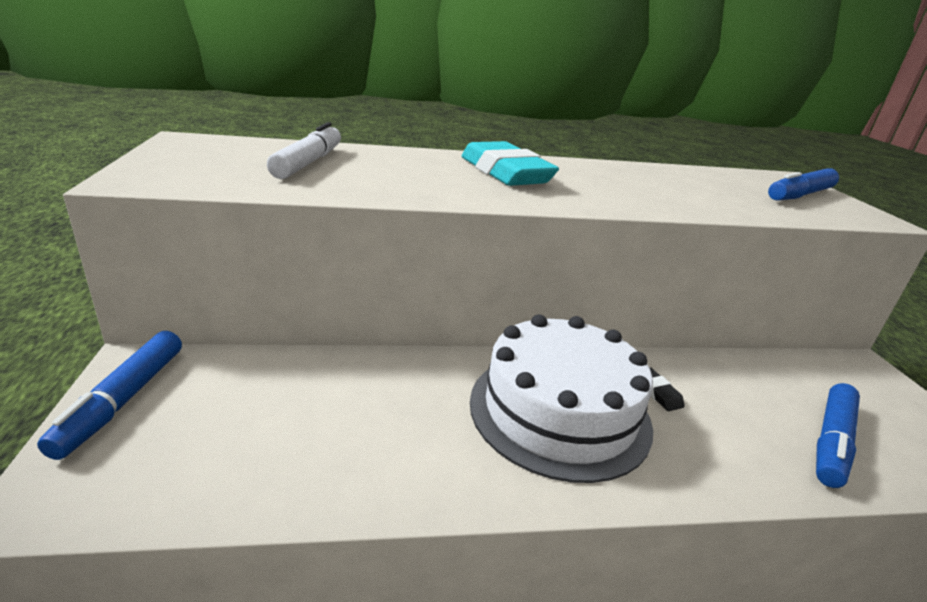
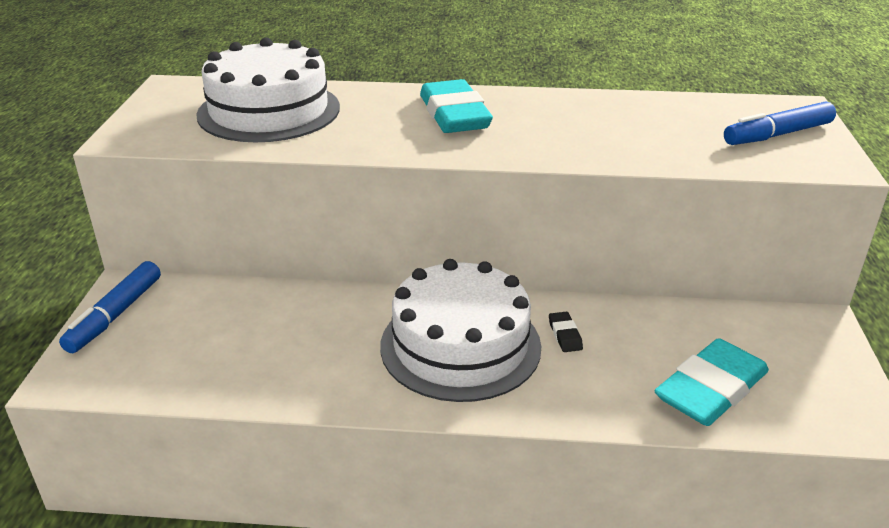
camera: 15 degrees right, 5 degrees up
white marker [267,122,341,179] -> white cake [196,38,340,142]
blue marker [816,383,860,488] -> turquoise eraser [655,338,769,426]

